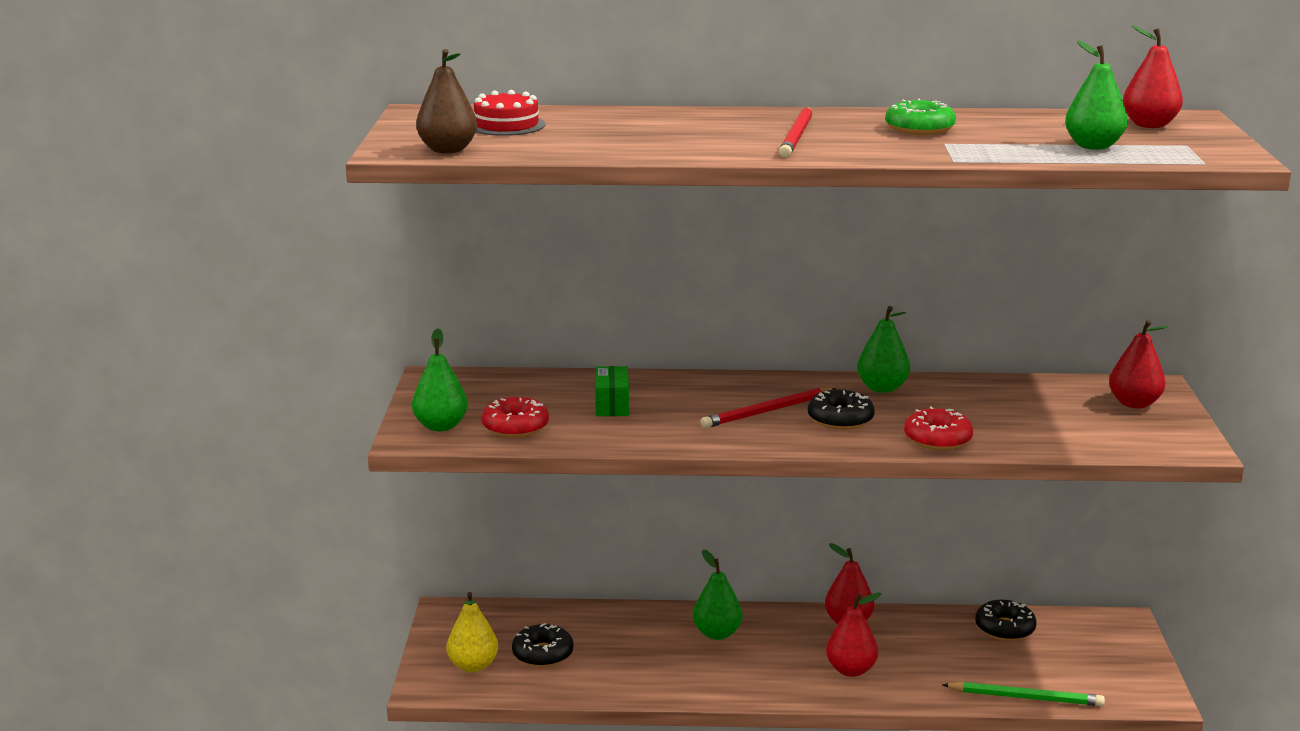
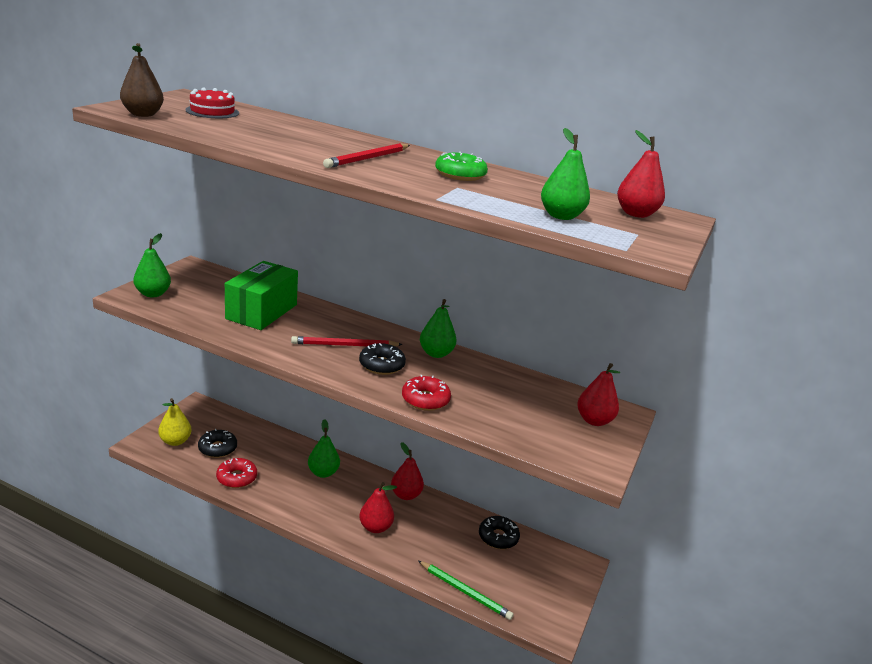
camera: 20 degrees right, 5 degrees up
red donut [482,397,549,438] -> red donut moved to [216,458,257,488]
green box [595,366,629,416] -> green box [225,261,298,330], size x1.92

